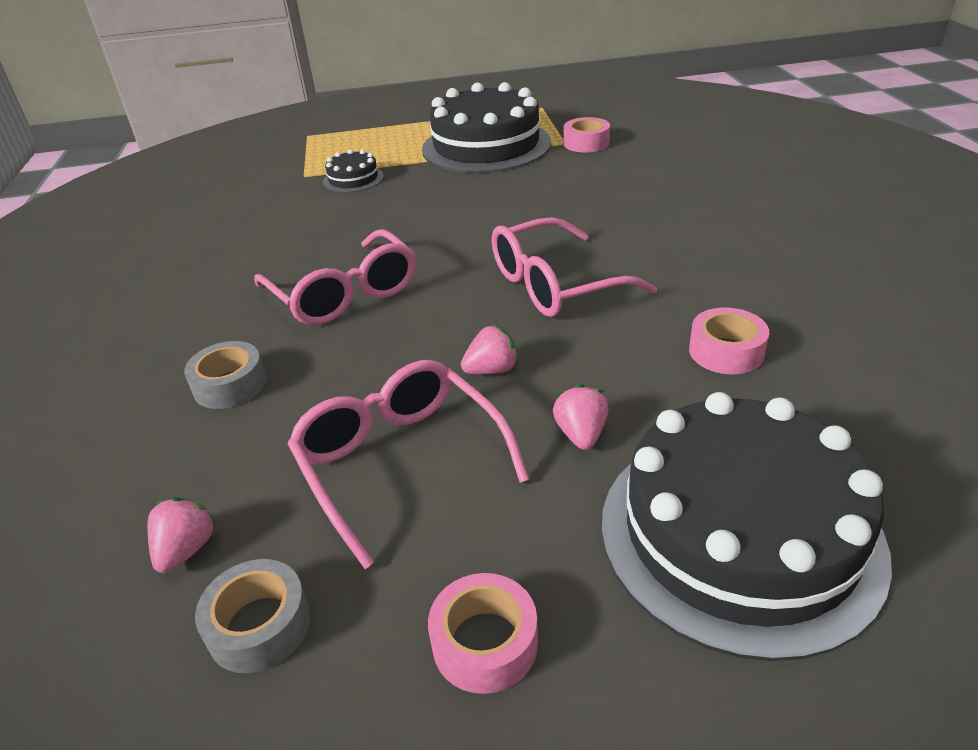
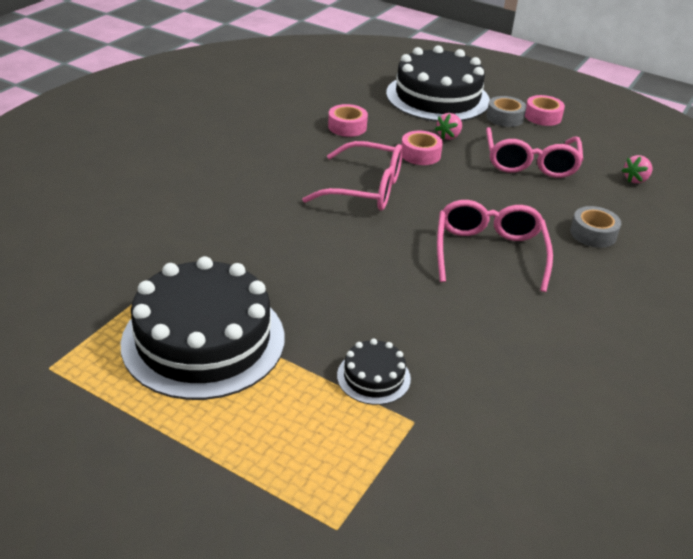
camera: 145 degrees left, 0 degrees up
grey tape [195,559,311,673] -> grey tape moved to [486,96,526,127]
pink strawberry [461,324,519,374] -> none
pink tape [564,117,610,152] -> pink tape moved to [401,131,443,165]

